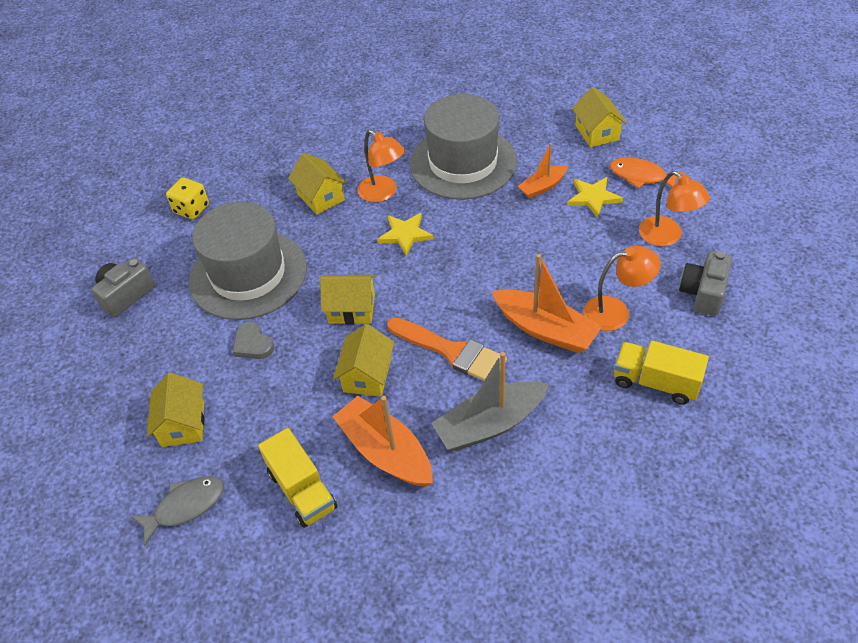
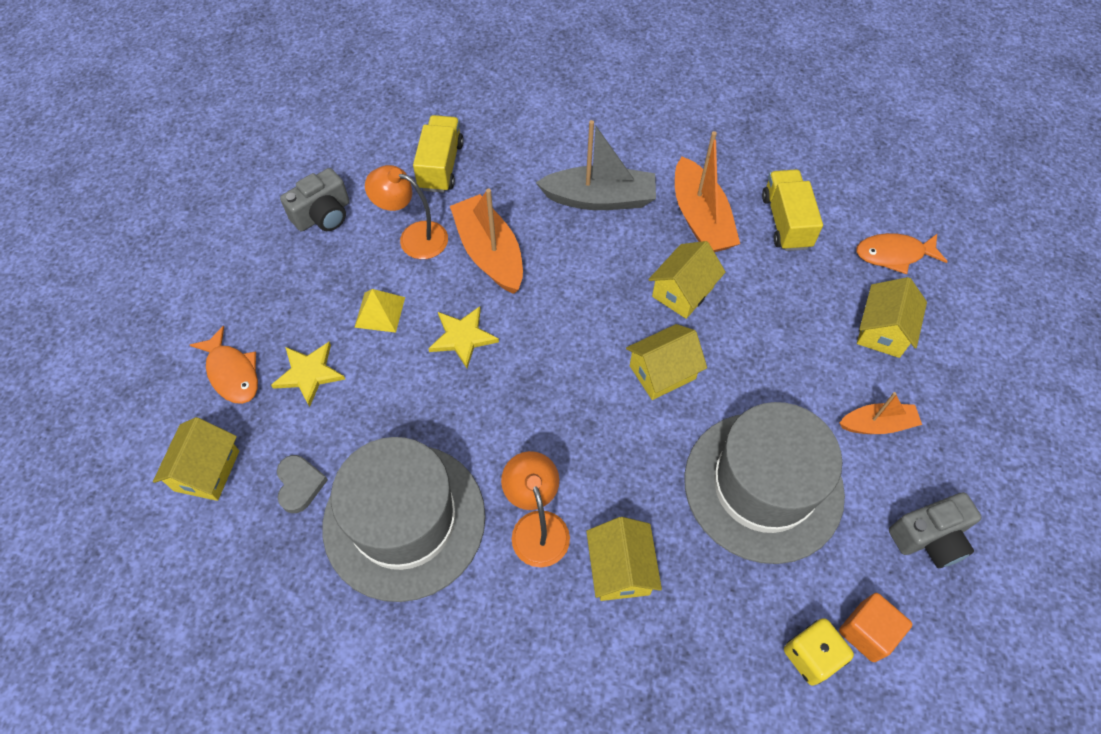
camera: 155 degrees left, 10 degrees up
grey fish [130,476,224,546] -> orange fish [856,233,948,274]
grey heart [232,322,274,359] -> grey heart moved to [277,455,328,513]
yellow house [320,275,376,324] -> yellow house turned 60 degrees counterclockwise [626,324,707,400]
yellow star [377,213,434,256] -> yellow star moved to [428,306,499,368]
orange brush [387,317,507,381] -> none
orange boat [518,143,568,199] -> orange boat moved to [840,392,922,434]
yellow truck [614,341,709,405] -> yellow truck turned 135 degrees counterclockwise [413,115,464,193]
orange lamp [639,171,710,246] -> none
none -> yellow pyramid [354,289,405,333]
none -> orange cube [839,593,912,662]

